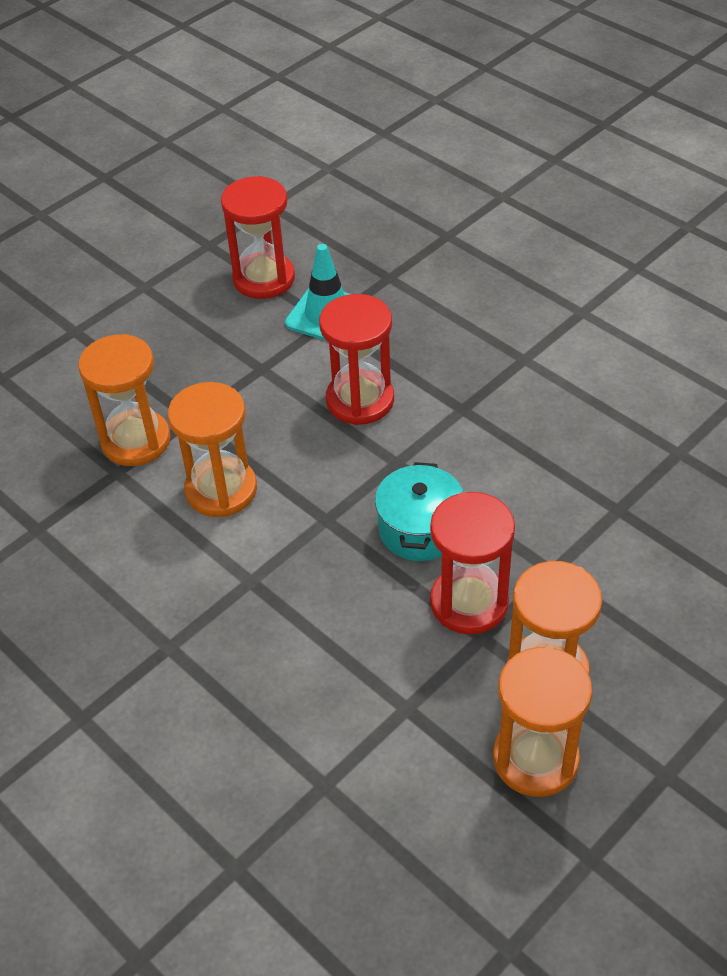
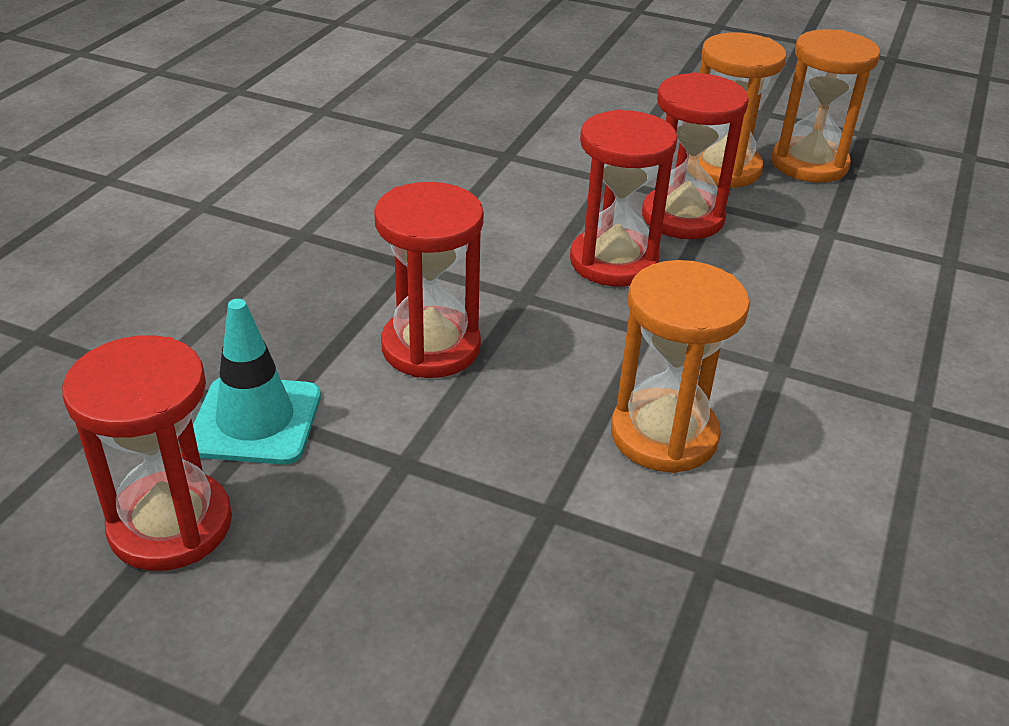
camera: 115 degrees left, 10 degrees down
orange hourglass [78,334,171,466] -> none
turquoise pot [375,462,463,561] -> red hourglass [570,109,677,286]

